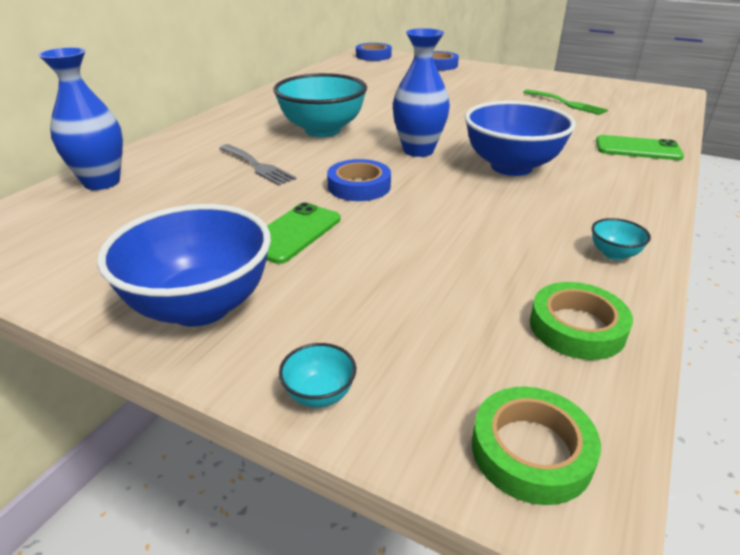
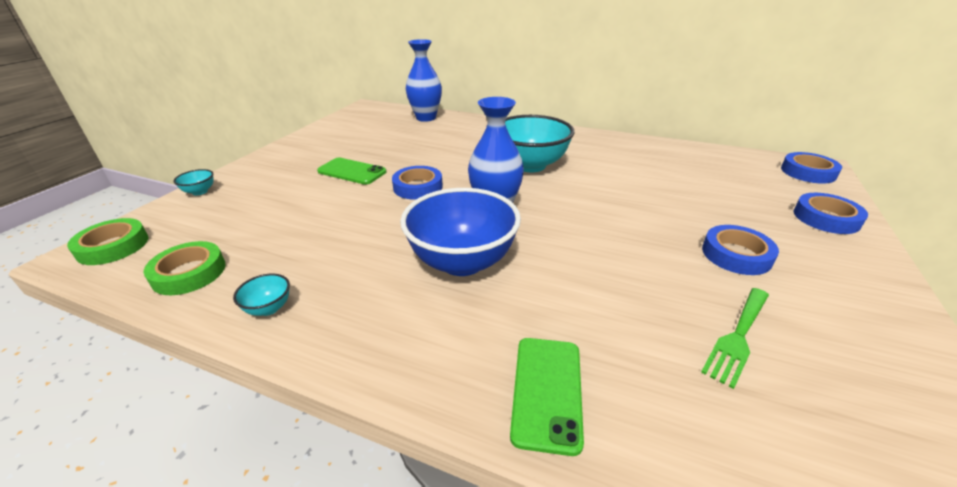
camera: 85 degrees right, 0 degrees up
blue bowl [97,204,271,327] -> none
grey fork [219,144,296,186] -> none
none -> blue tape [702,225,779,275]

